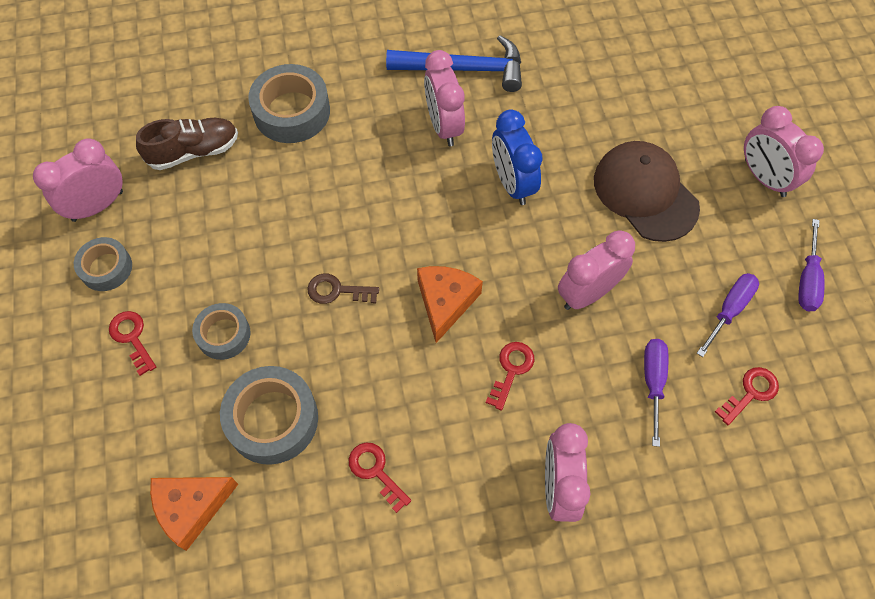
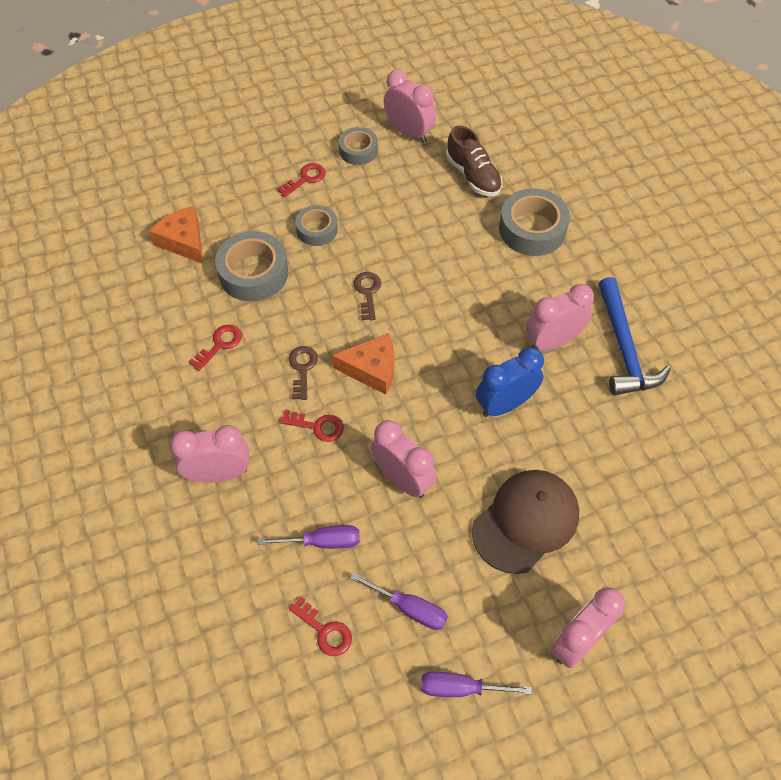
camera: 80 degrees right, 5 degrees down
none -> brown key [289,346,318,400]

